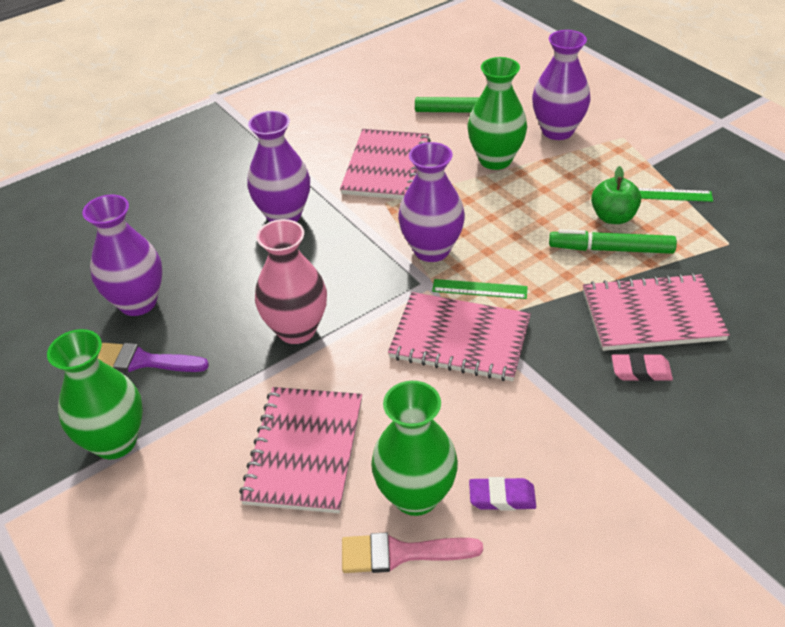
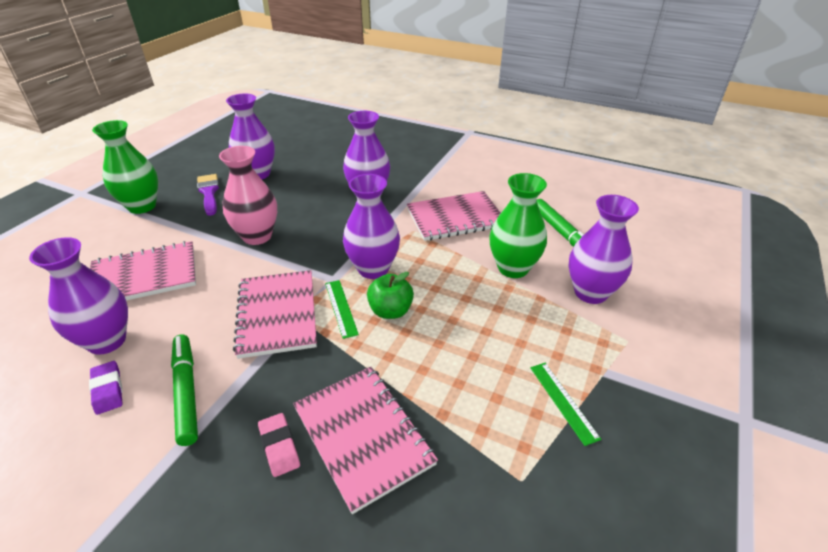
camera: 60 degrees right, 5 degrees down
pink brush [342,532,483,573] -> none
green vase [371,381,458,516] -> purple vase [29,237,128,355]
green marker [549,229,677,254] -> green marker moved to [171,334,198,446]
green apple [591,166,641,224] -> green apple moved to [367,272,414,319]

